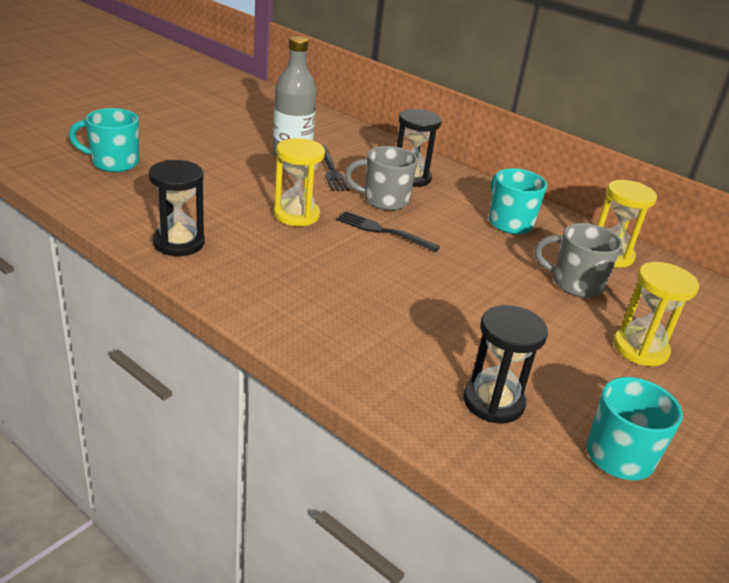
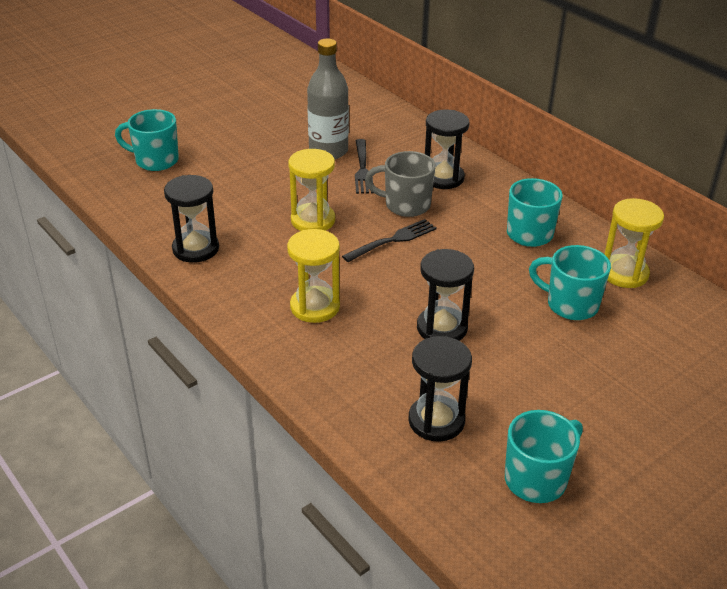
camera: 15 degrees right, 5 degrees up
black fork [336,211,440,252] -> black fork turned 105 degrees clockwise [342,219,437,262]
grey mug [535,223,622,298] -> turquoise mug [529,245,611,320]
yellow hourglass [613,262,699,366] -> yellow hourglass moved to [287,229,340,323]
none -> black hourglass [417,249,474,341]

